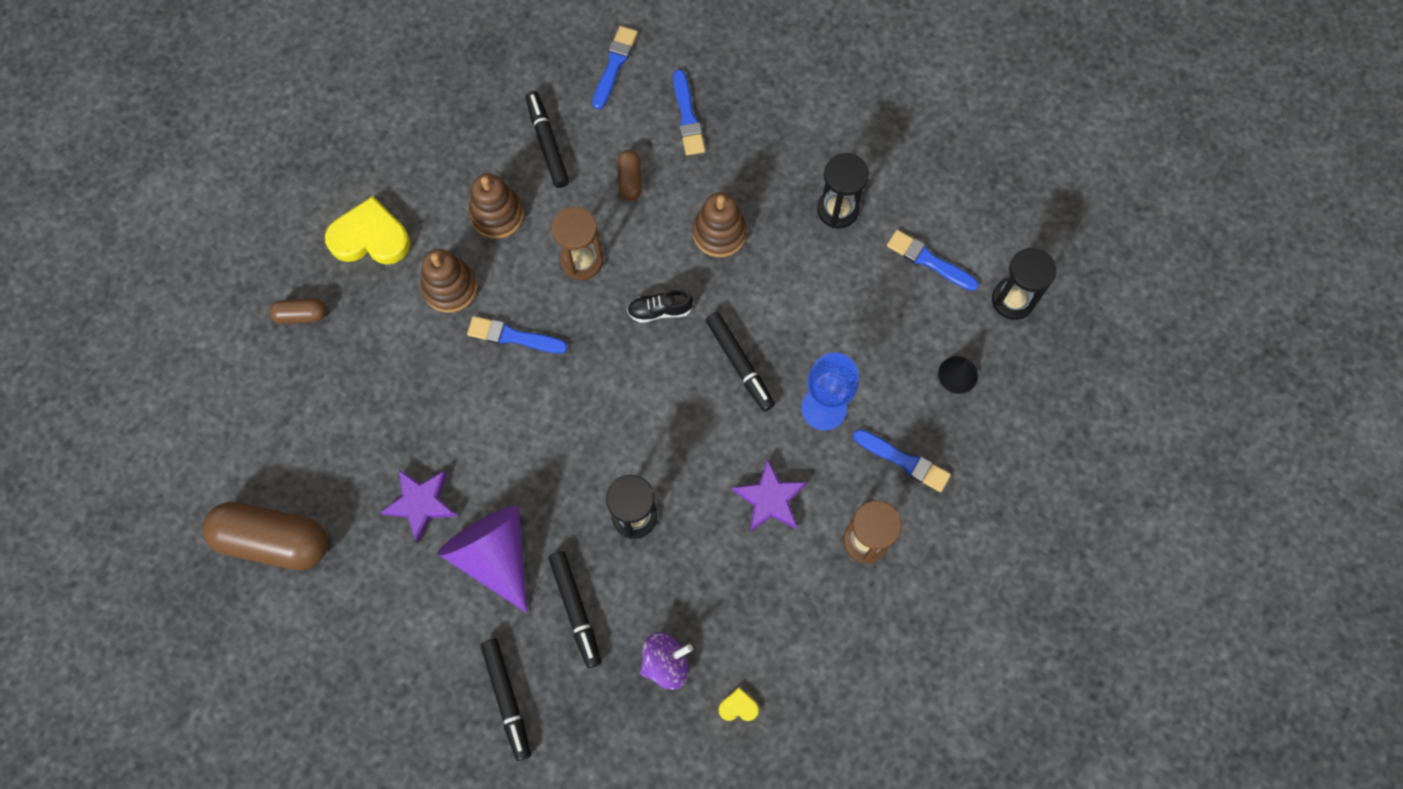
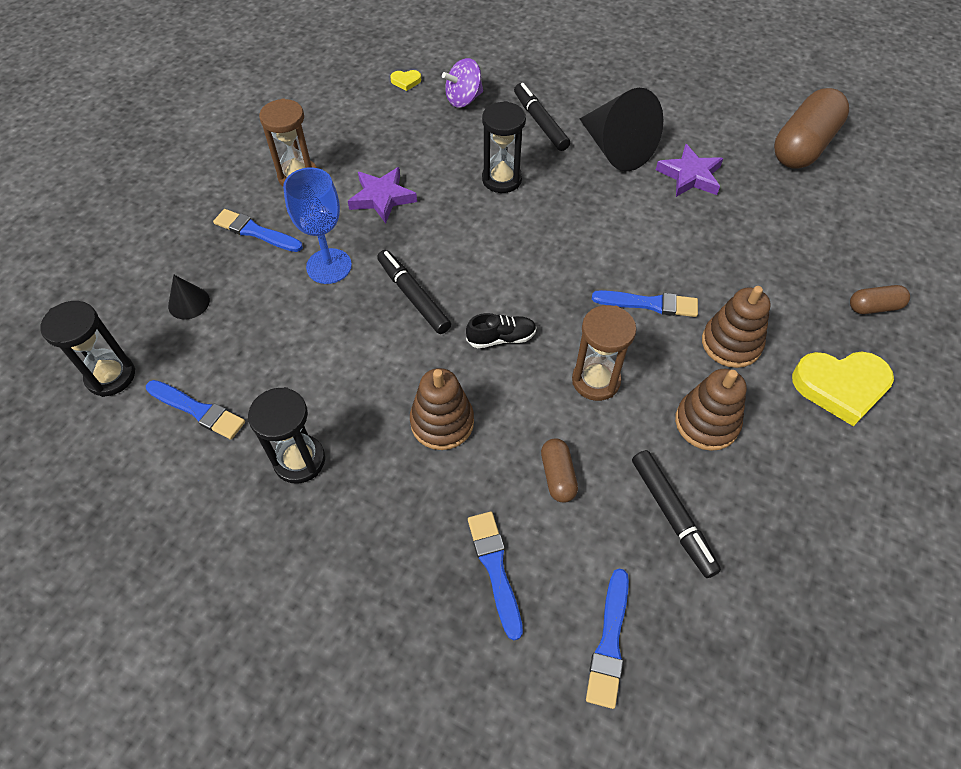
camera: 175 degrees right, 15 degrees down
brown capsule [203,502,328,570] -> brown capsule turned 60 degrees counterclockwise [774,88,849,169]
purple cone [437,505,527,613] -> black cone [580,88,664,171]
black marker [481,639,531,761] -> none

